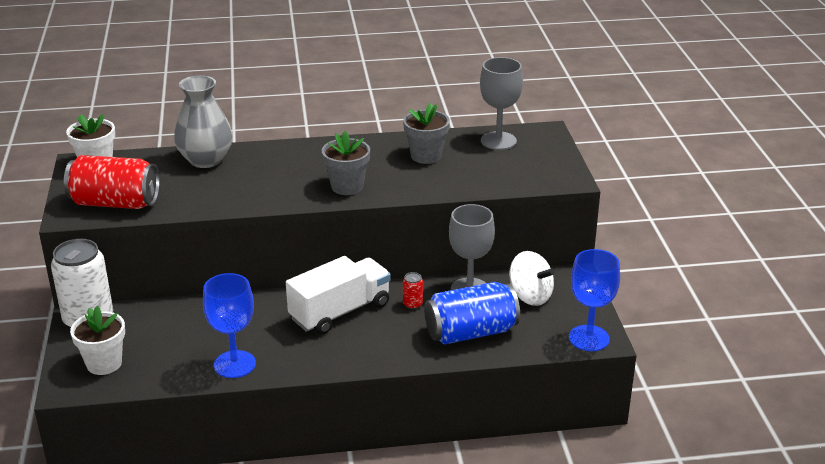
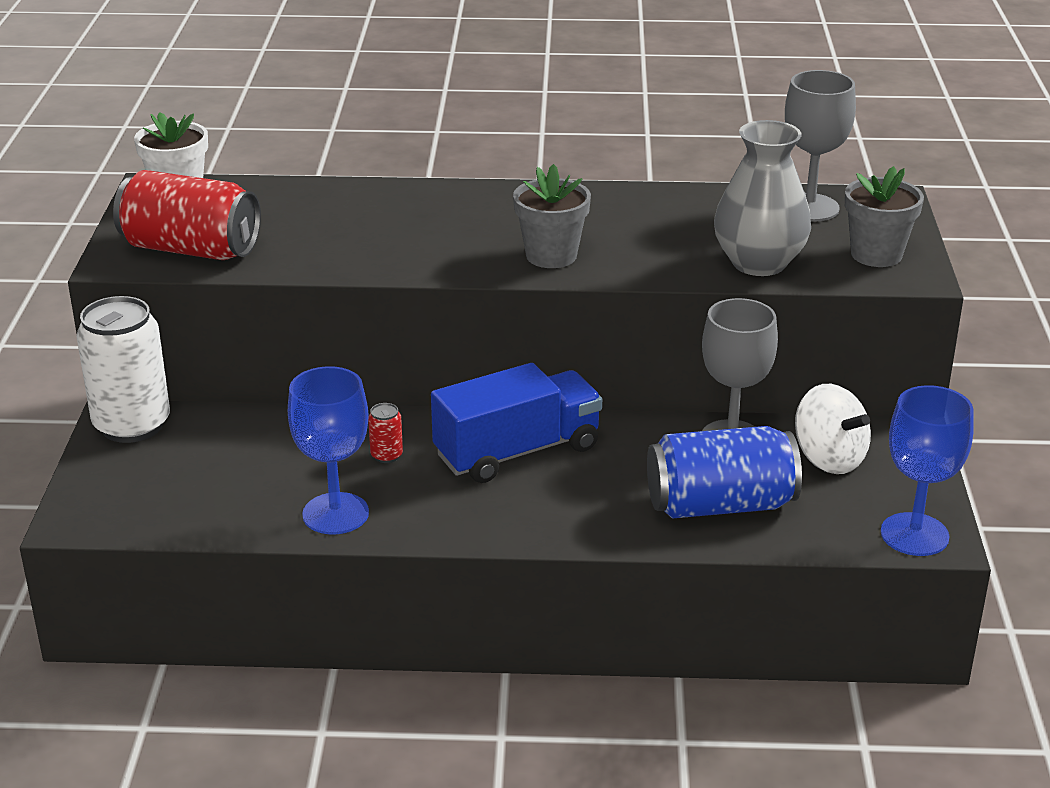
camera: 10 degrees right, 0 degrees up
white flower pot [70,306,125,375] -> none
grey vase [174,75,233,168] -> grey vase moved to [714,120,811,276]
white truck [286,256,391,335] -> blue truck [431,363,602,483]
grey flower pot [403,103,450,164] -> grey flower pot moved to [845,166,924,267]
red can [403,272,423,309] -> red can moved to [368,403,403,463]

